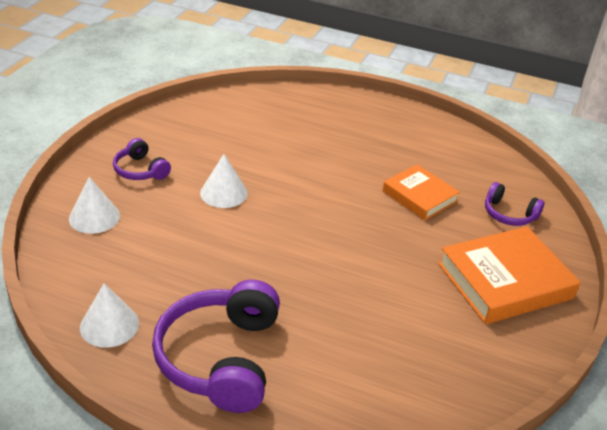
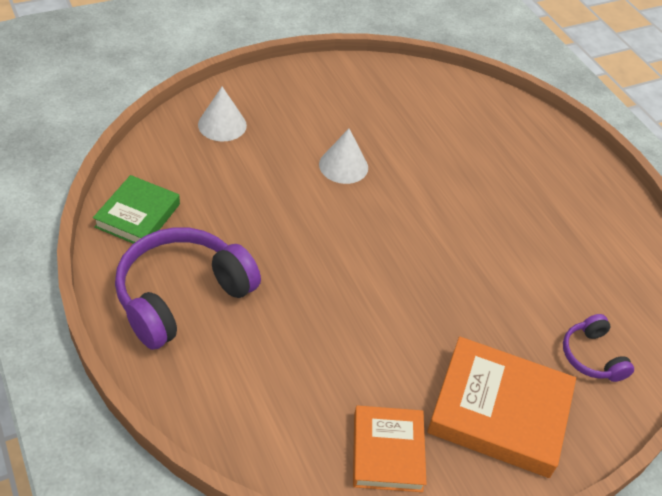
camera: 40 degrees right, 10 degrees up
white cone [80,283,139,348] -> green book [93,175,180,244]
purple headphones [113,138,171,180] -> none
orange book [383,165,460,220] -> orange book moved to [353,405,426,492]

